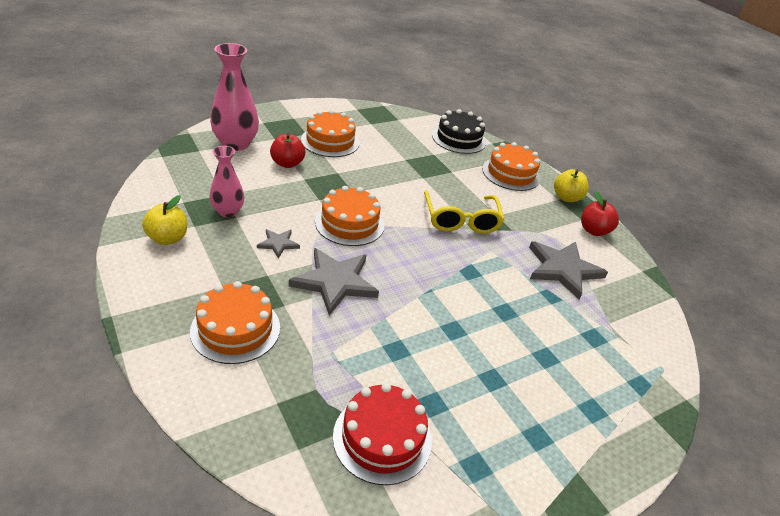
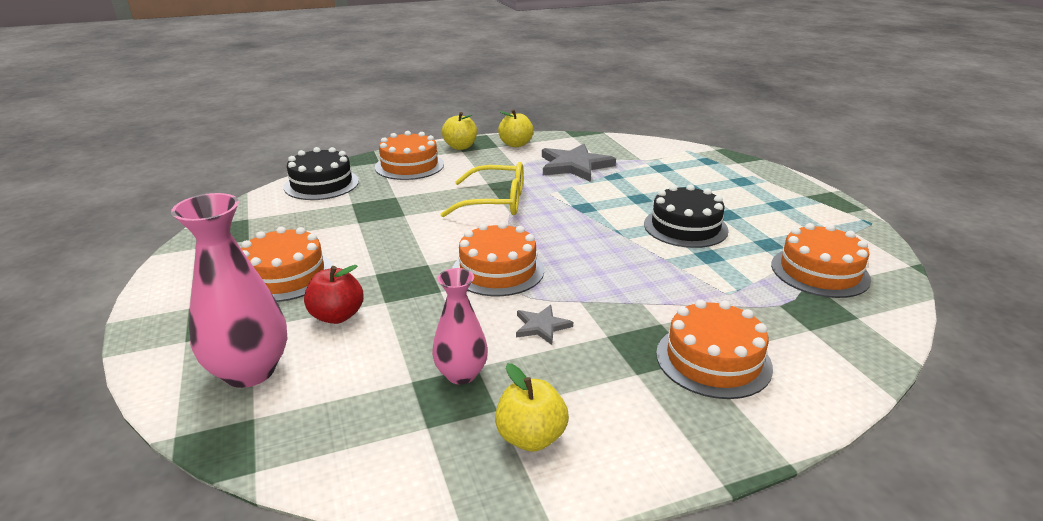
camera: 75 degrees left, 10 degrees down
grey star [289,248,379,316] -> none
red cake [333,383,432,485] -> orange cake [771,223,871,298]
red apple [581,191,619,236] -> yellow apple [498,110,534,147]
none -> black cake [644,184,729,248]

